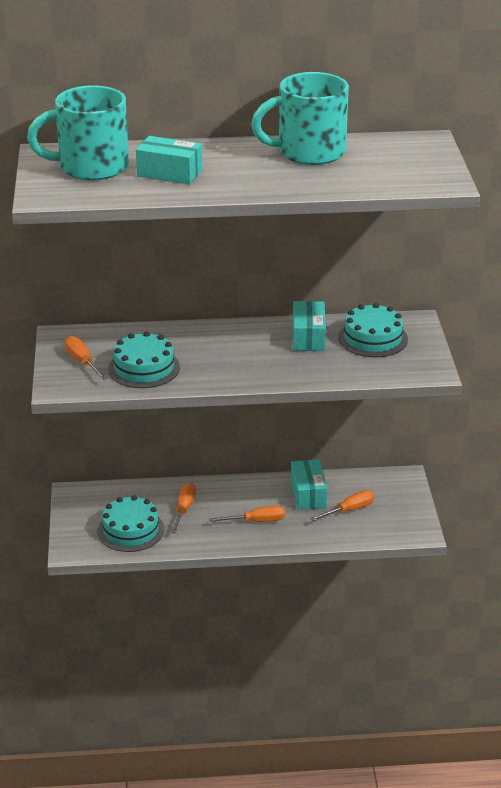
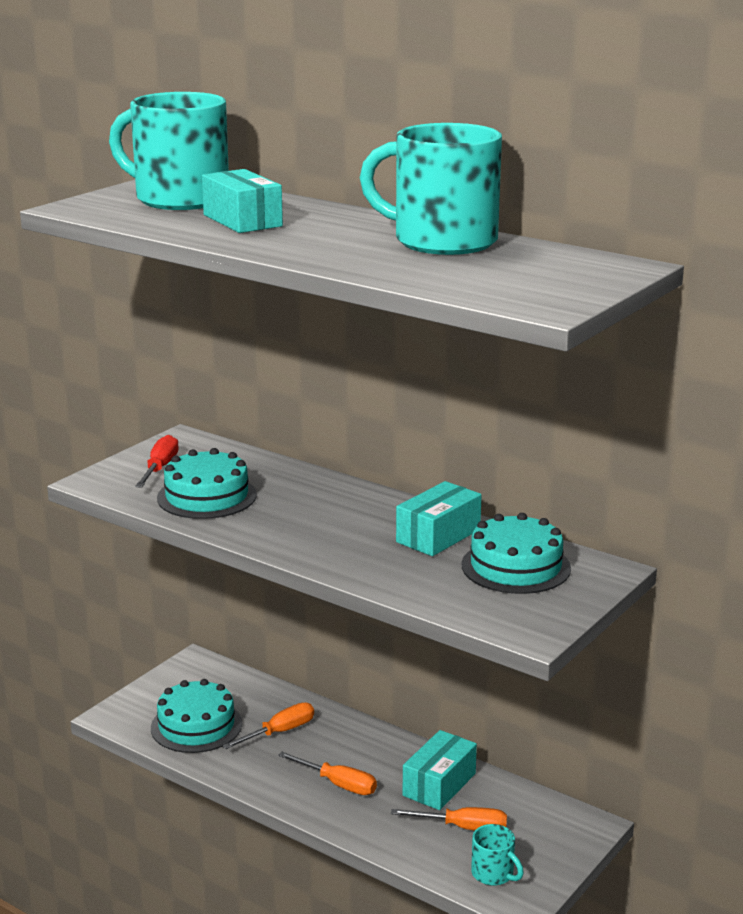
camera: 40 degrees right, 10 degrees down
orange screwdriver [65,336,107,380] -> red screwdriver [135,435,179,488]
none -> turquoise mug [471,824,524,886]

